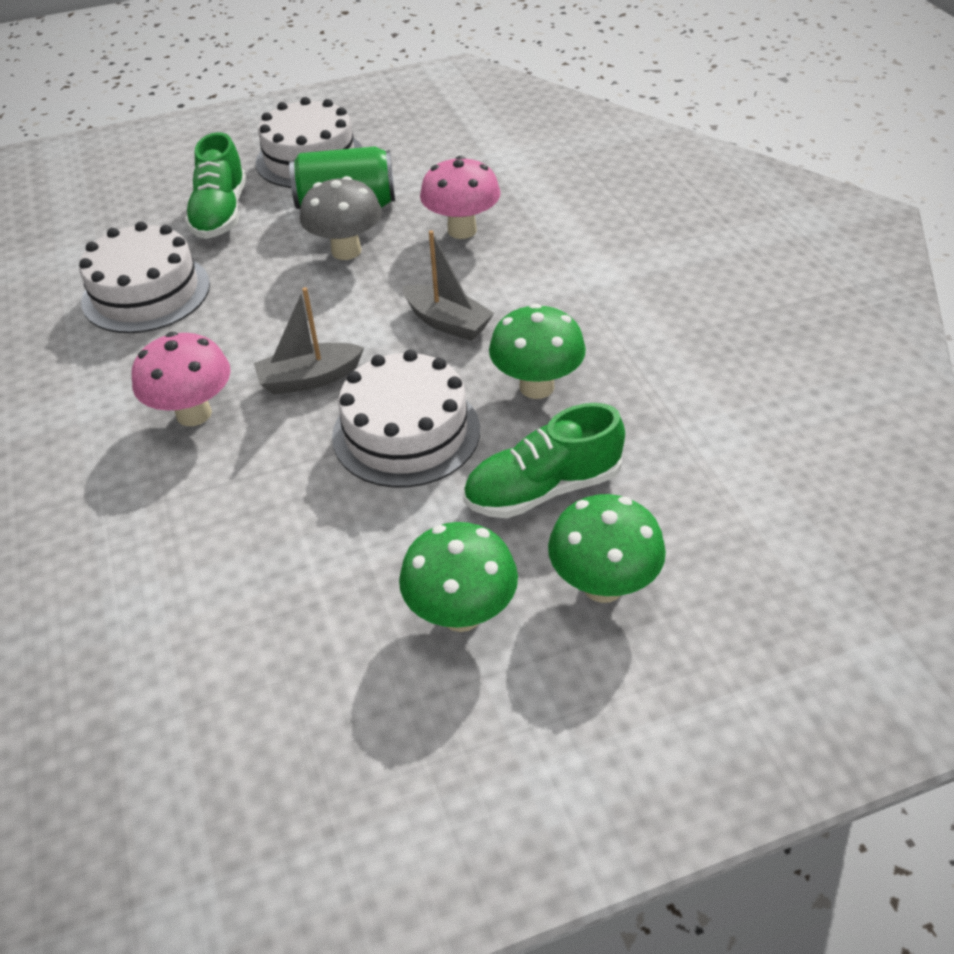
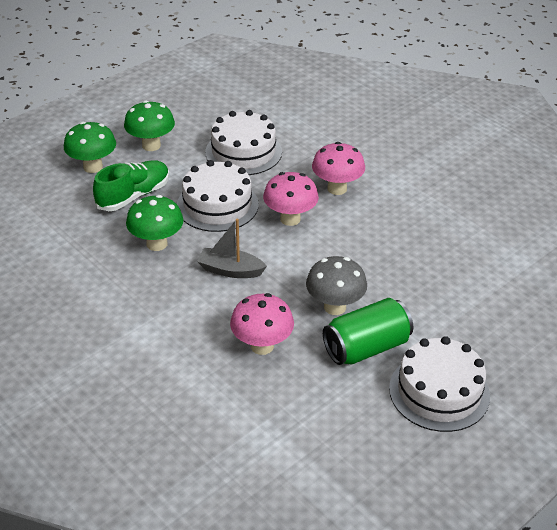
camera: 155 degrees right, 5 degrees down
white cake [79,221,210,333] -> white cake moved to [205,110,282,175]
green shoe [185,132,246,239] -> none
grey boat [254,287,364,395] -> pink mushroom [263,172,319,226]

